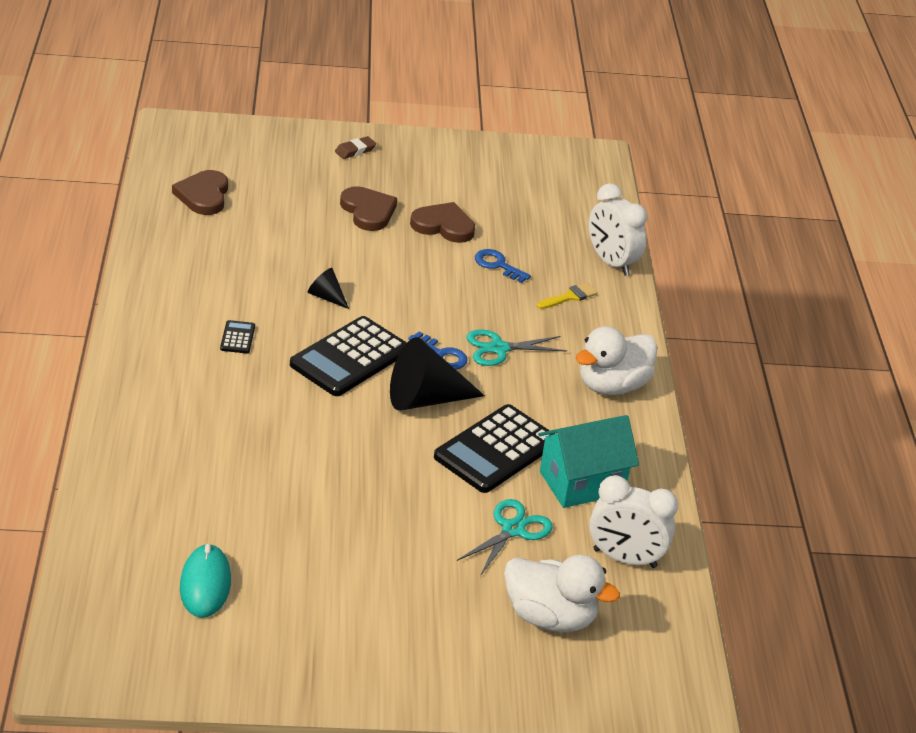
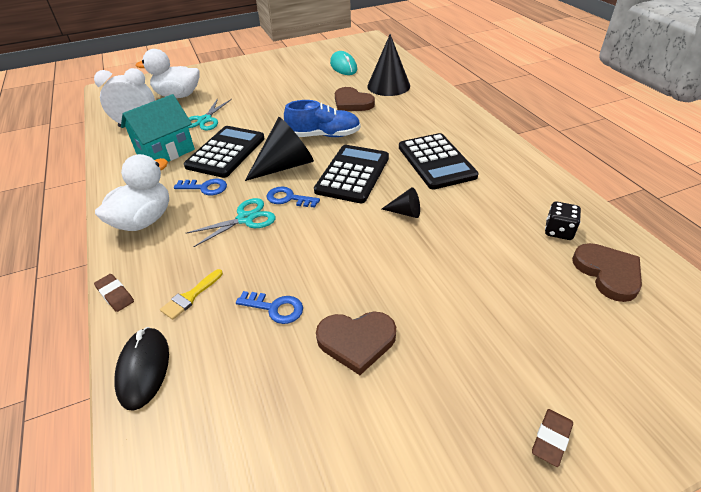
camera: 165 degrees right, 5 degrees up
black calculator [220,320,255,354] -> black calculator [399,133,478,190], size x2.34
brown heart [340,186,397,231] -> brown heart moved to [335,87,375,111]
white clock [589,183,648,276] -> black mouse [114,327,169,411]
none -> brown eraser [94,274,134,312]
none -> blue key [174,179,227,195]
none -> blue shoe [284,100,361,137]
none -> black cone [367,34,410,96]
none -> black dice [545,202,581,240]

